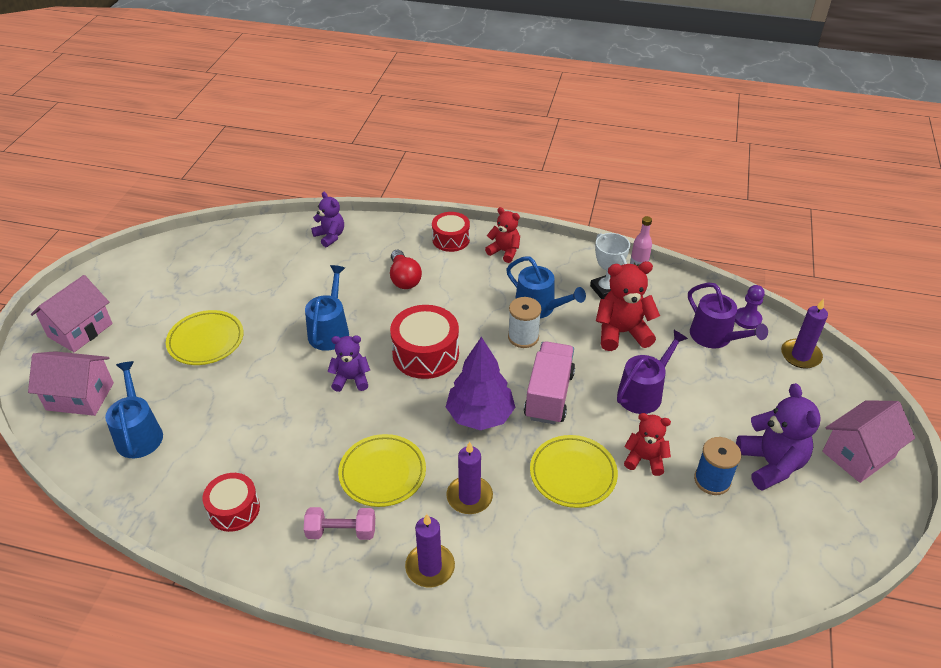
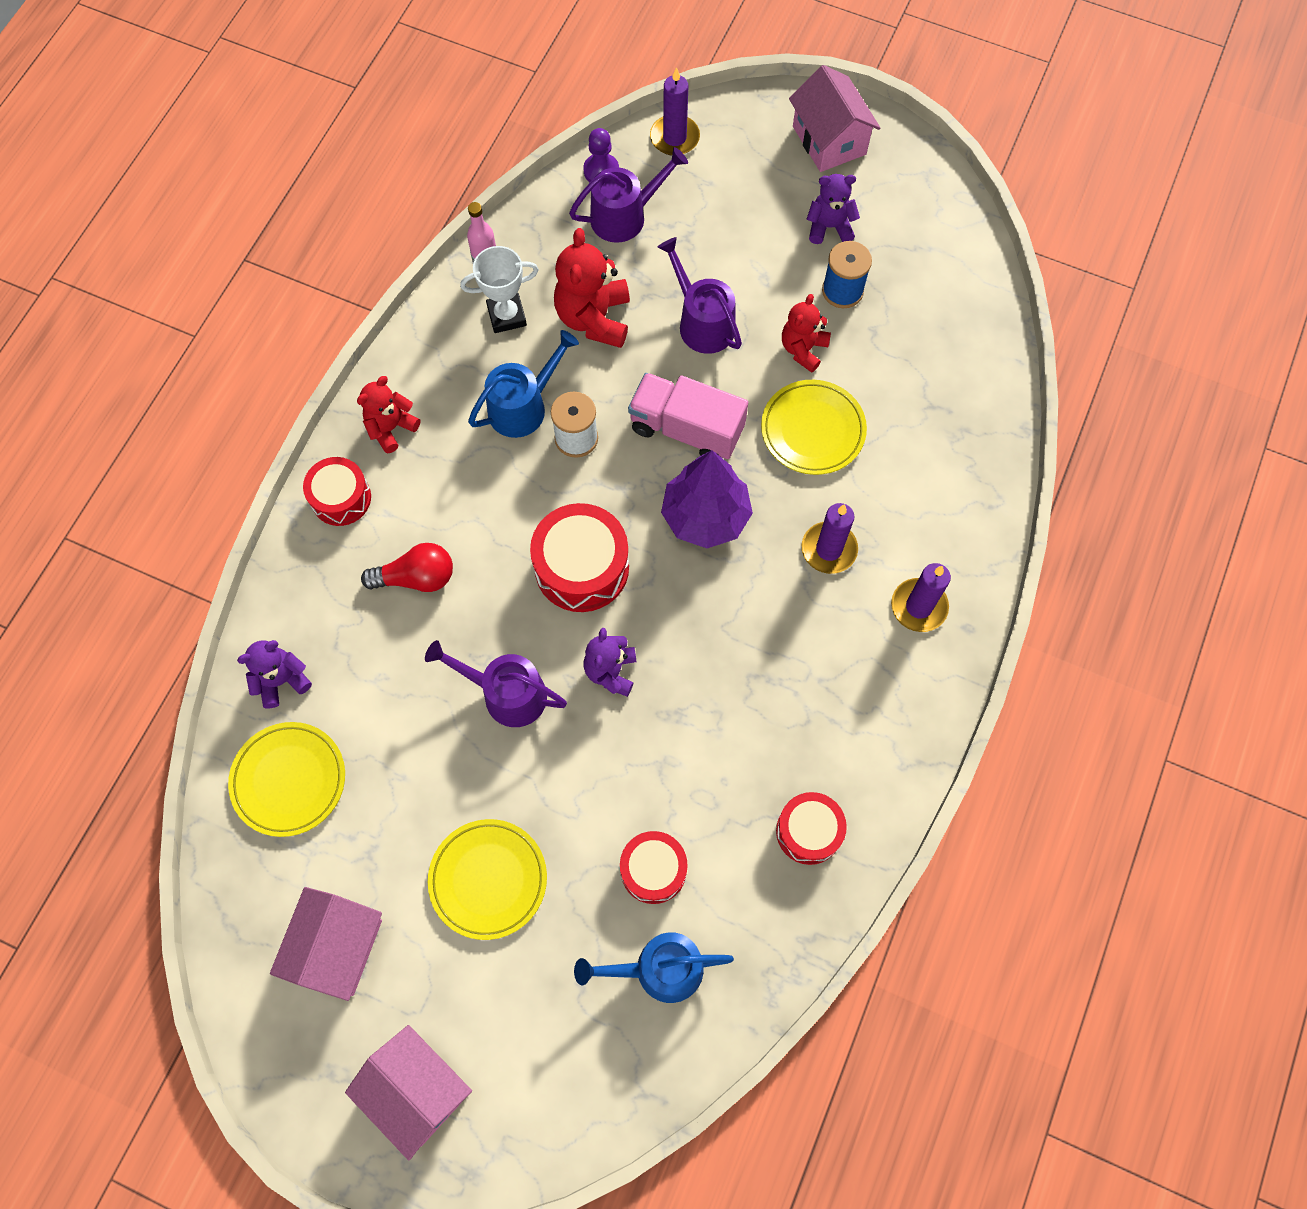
camera: 80 degrees left, 25 degrees up
pink house [28,351,114,416] -> pink house moved to [270,887,382,1001]
pink dumbbell [304,507,375,540] -> none
blue watering can [305,265,349,351] -> purple watering can [425,640,567,727]
yellow plate [338,434,426,507] -> yellow plate moved to [228,722,345,837]
purple teddy bear [736,383,820,491] -> purple teddy bear [807,174,860,244], size x0.63
none -> red drum [620,831,688,904]

